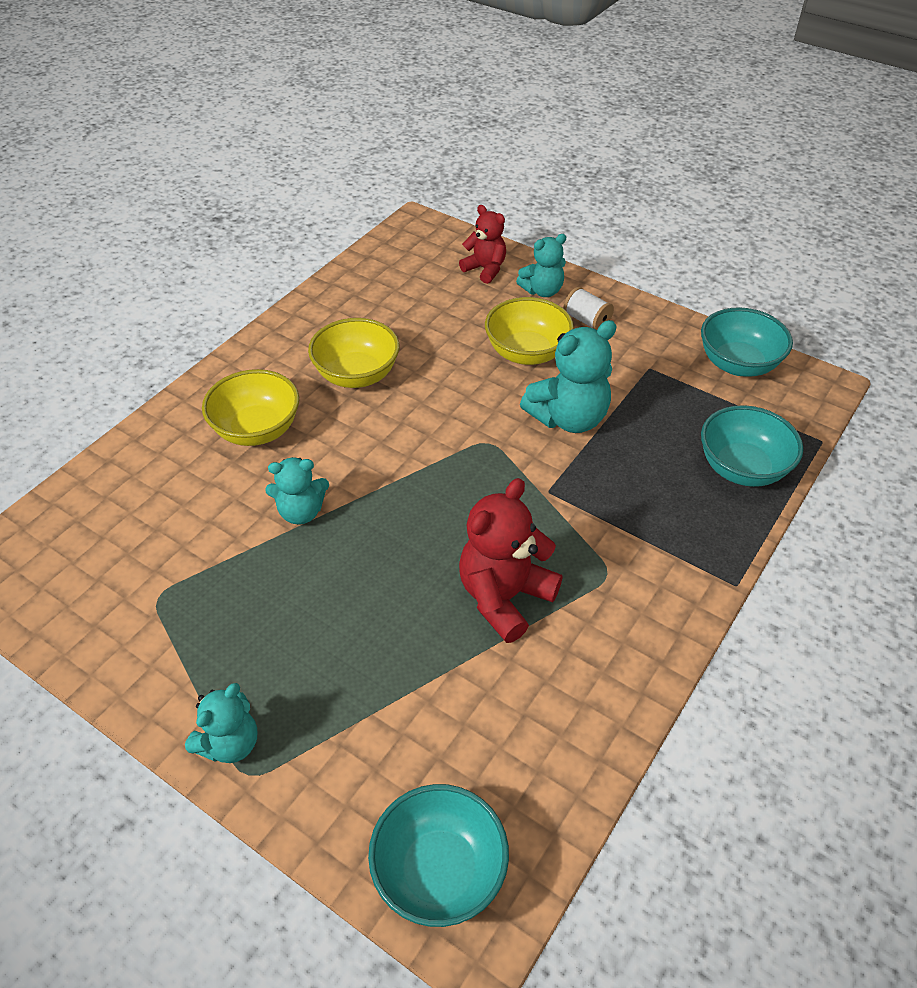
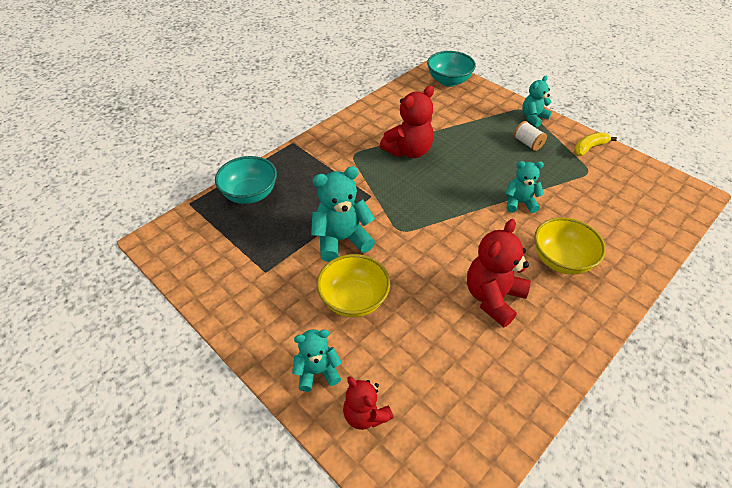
camera: 170 degrees left, 0 degrees up
yellow bowl [308,318,399,388] -> red teddy bear [467,219,531,327]
white spool [563,287,614,330] -> white spool moved to [514,121,547,151]
turquoise bowl [701,307,793,377] -> none
none -> yellow banana [574,133,617,156]

